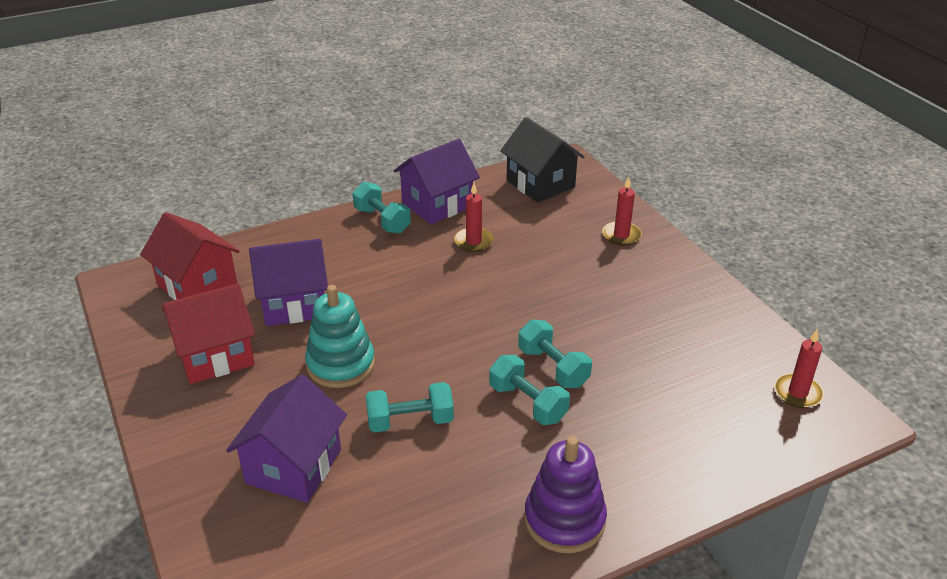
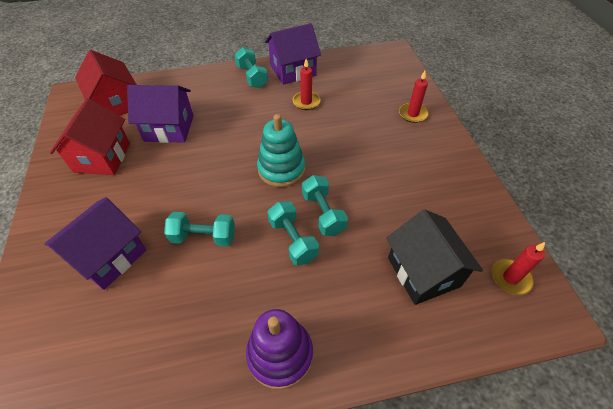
camera: 15 degrees right, 15 degrees up
red house [162,283,255,384] -> red house turned 75 degrees counterclockwise [50,98,130,175]
turquoise stacking toy [305,285,375,388] -> turquoise stacking toy moved to [257,114,305,187]
black house [500,117,585,203] -> black house moved to [386,209,483,305]

